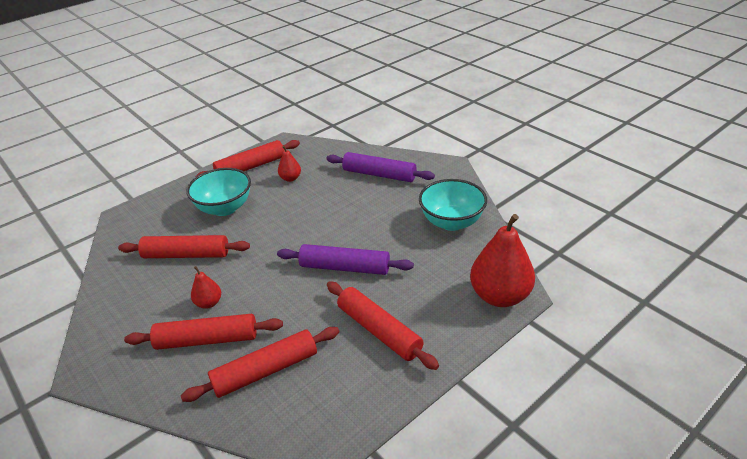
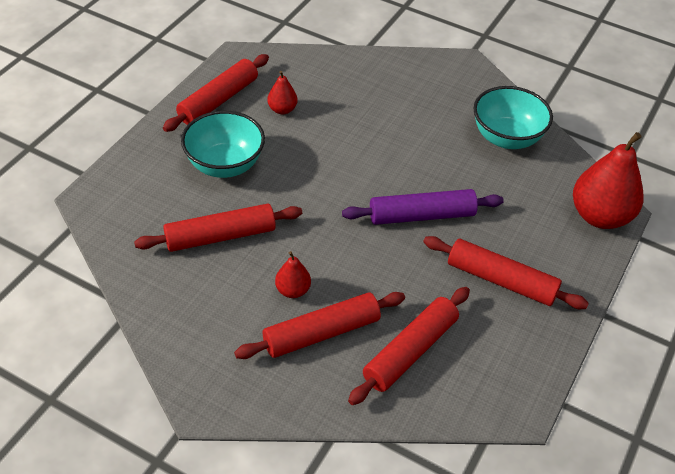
camera: 25 degrees left, 10 degrees up
purple rolling pin [326,152,435,182] -> none

